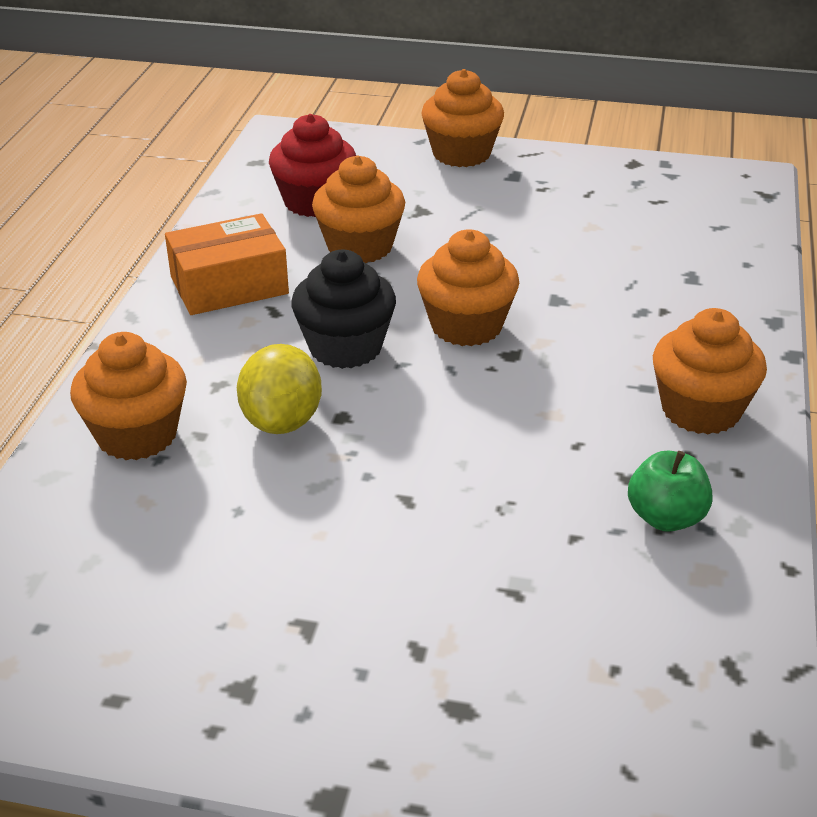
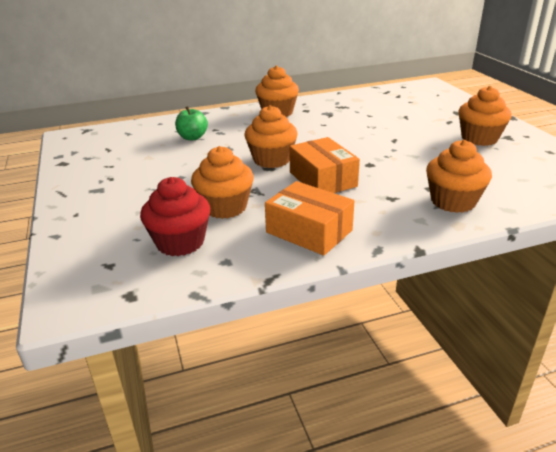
camera: 120 degrees left, 5 degrees down
yellow lemon [237,344,322,434] -> none
black cupcake [291,250,396,369] -> orange box [289,137,360,193]
orange cupcake [421,69,504,167] -> orange cupcake moved to [458,86,512,146]
green apple [628,451,712,532] -> green apple moved to [175,106,208,140]

